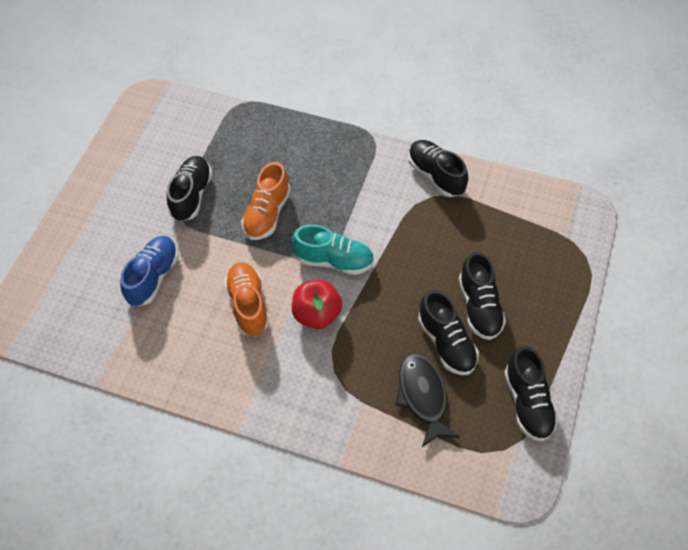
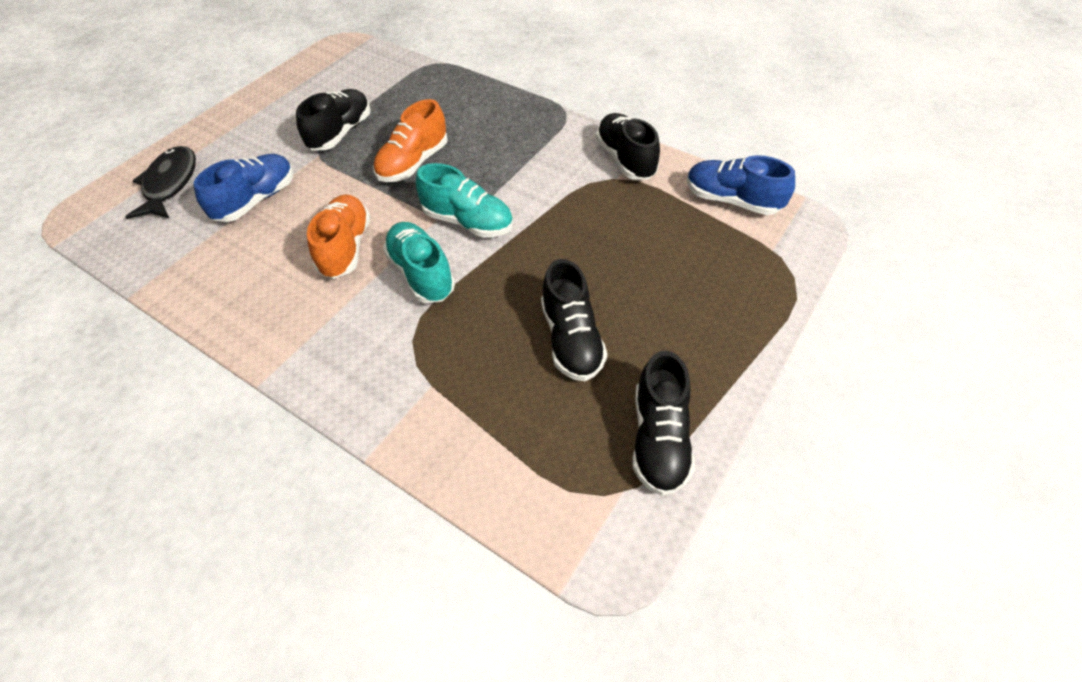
camera: 15 degrees right, 5 degrees down
red apple [292,280,342,329] -> turquoise shoe [383,222,455,303]
black fish [396,354,460,447] -> black fish moved to [125,146,196,219]
black shoe [459,252,506,340] -> none
none -> blue shoe [687,155,795,215]

